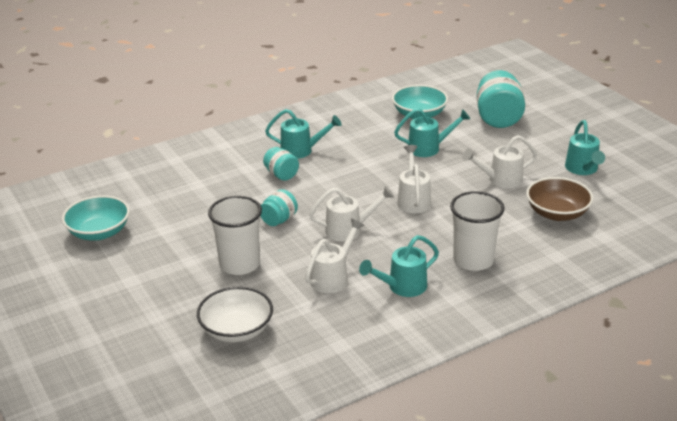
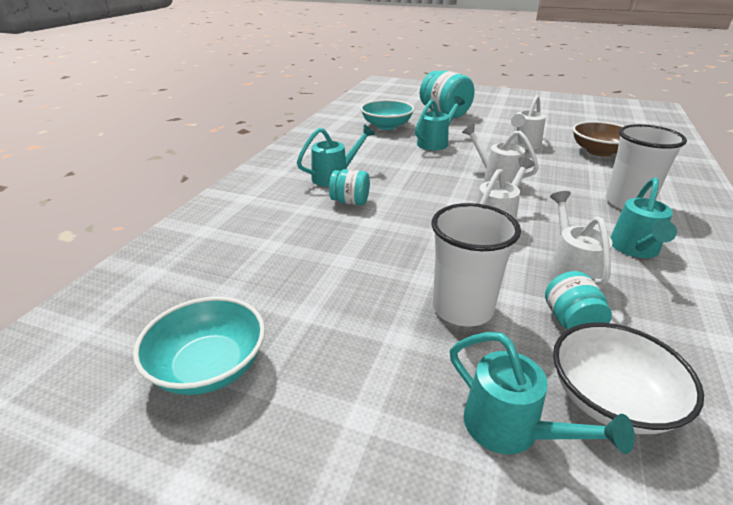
camera: 40 degrees left, 0 degrees up
turquoise jar [260,189,298,226] -> turquoise jar moved to [545,271,612,330]
turquoise watering can [565,120,605,175] -> turquoise watering can moved to [450,332,635,454]

